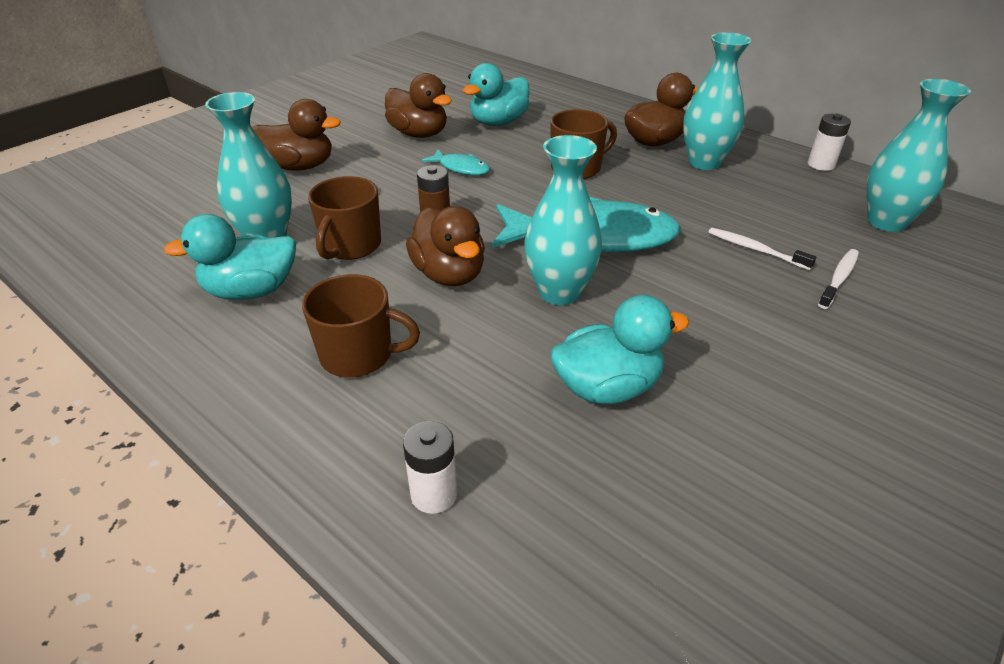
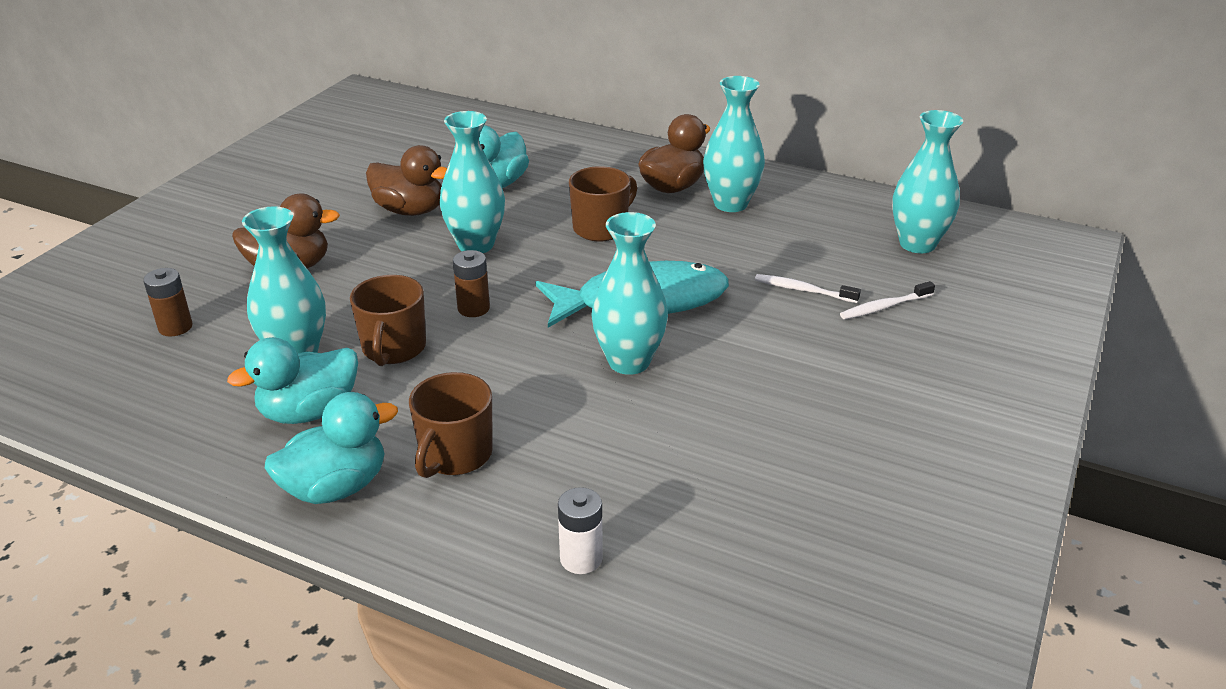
camera: 15 degrees left, 5 degrees down
brown mug [302,274,420,378] -> brown mug turned 120 degrees clockwise [409,372,493,478]
brown duck [406,206,485,286] -> none
turquoise fish [422,150,490,175] -> turquoise vase [439,111,505,253]
turquoise duck [550,295,689,404] -> turquoise duck moved to [265,392,398,504]
white battery [808,114,851,171] -> none
white toothbrush [818,249,859,309] -> white toothbrush turned 135 degrees counterclockwise [840,281,935,320]
none -> brown battery [143,268,193,336]

